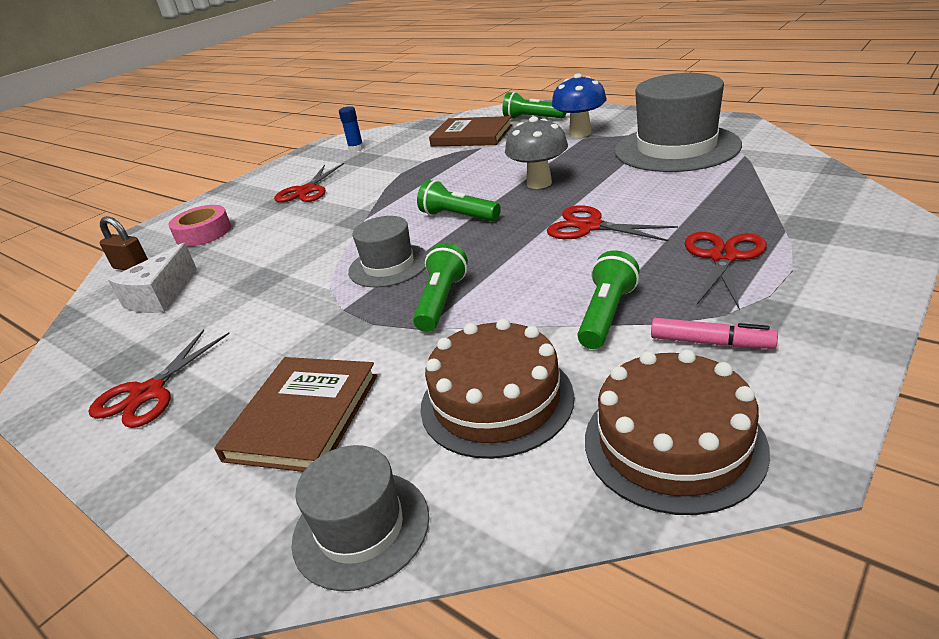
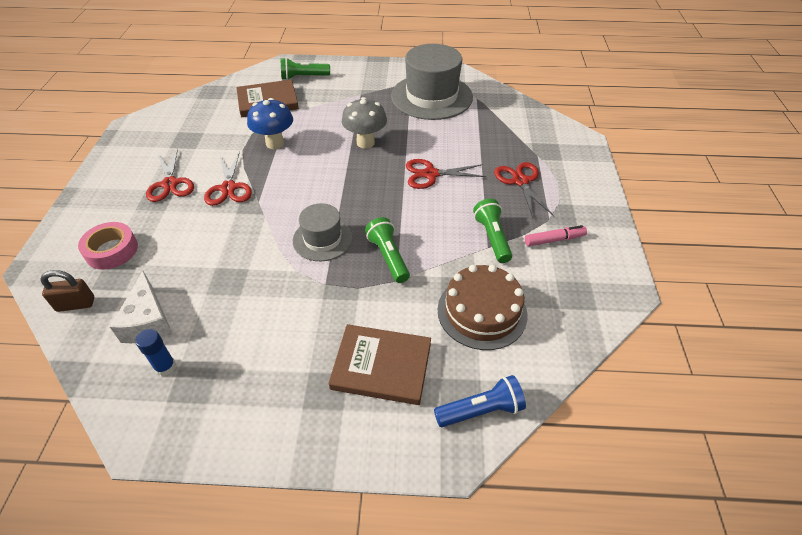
camera: 40 degrees left, 15 degrees up
red scissors [88,330,230,428] -> red scissors moved to [204,151,252,206]
brown book [214,357,377,472] -> brown book turned 60 degrees counterclockwise [328,324,431,405]
grey hat [292,445,429,591] -> blue flashlight [434,375,526,427]
blue glue stick [339,106,364,152] -> blue glue stick moved to [135,329,176,376]
green flashlight [417,180,501,221] -> none
blue mushroom [552,73,607,137] -> blue mushroom moved to [247,98,293,149]
brown cake [585,349,770,515] -> none

